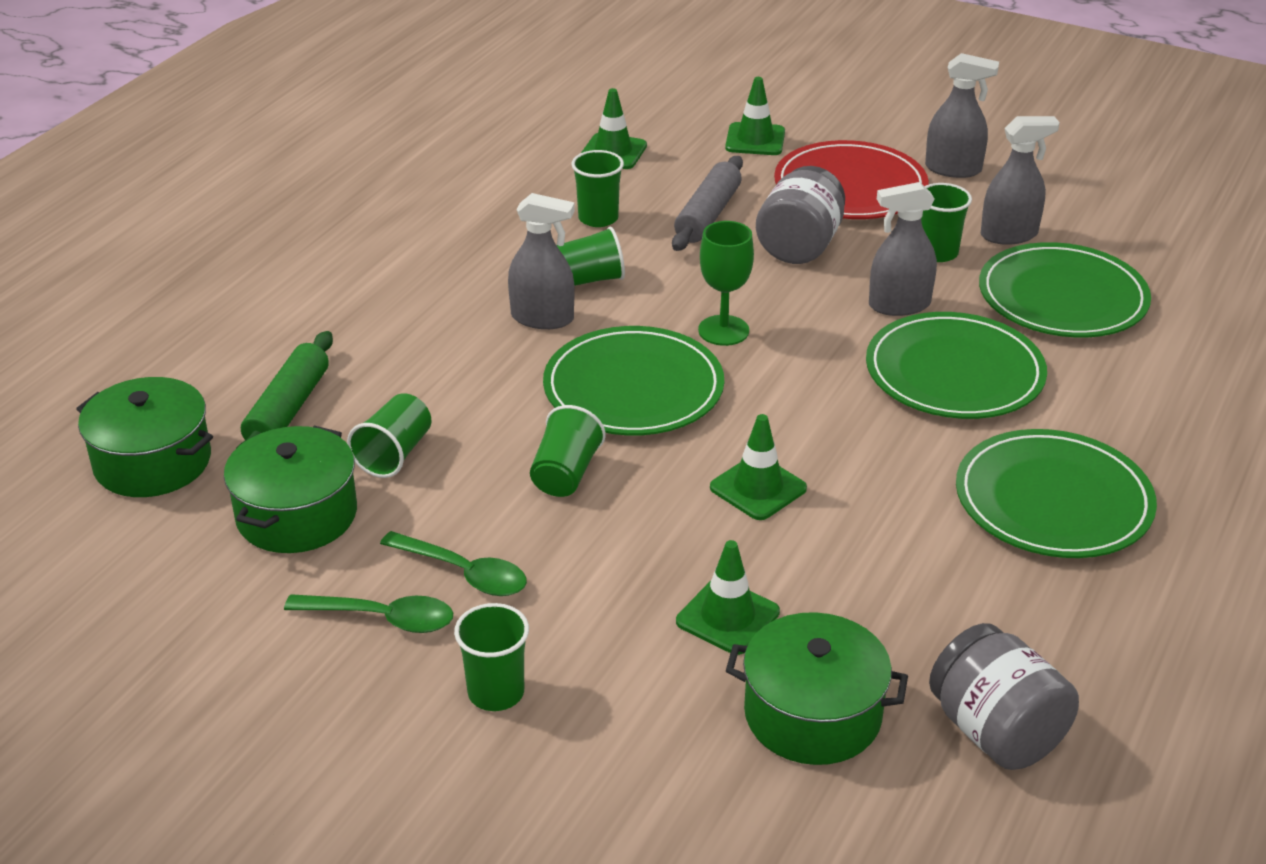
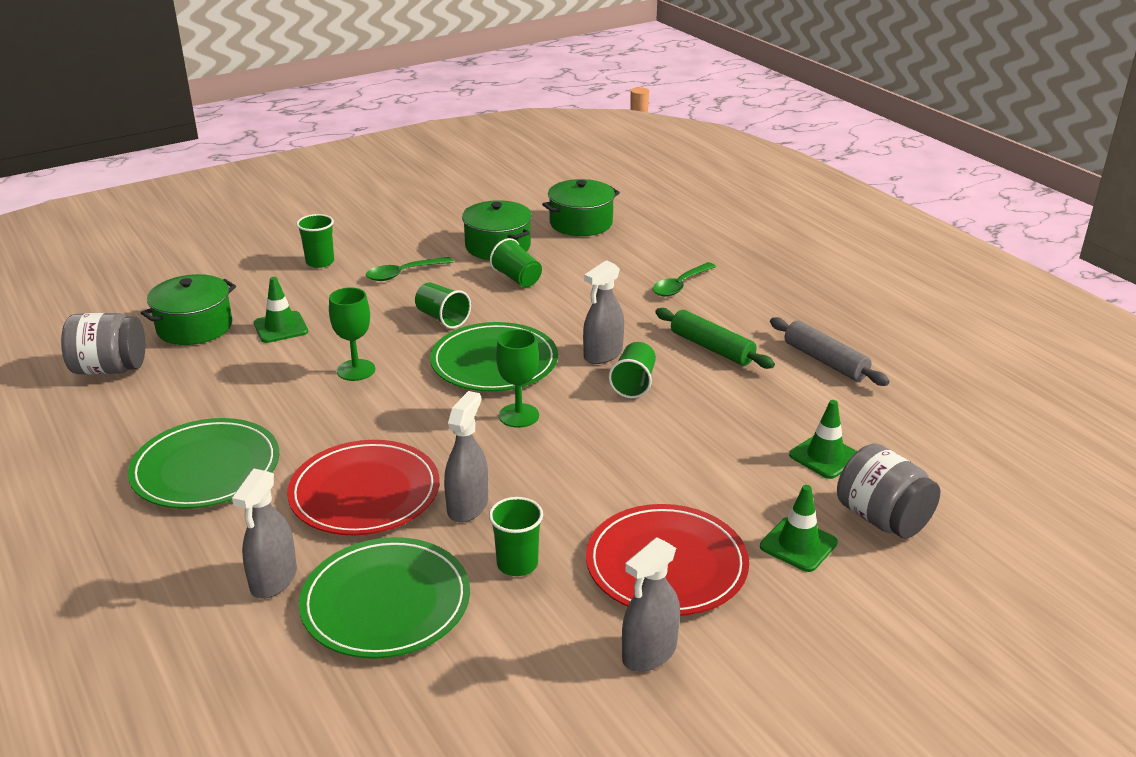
camera: 120 degrees right, 5 degrees down
green rolling pin [237,331,333,447] -> green rolling pin moved to [655,308,775,369]
green spoon [284,594,453,633] -> green spoon moved to [653,262,716,297]
green cup [572,150,624,227] -> none
grey rolling pin [672,156,743,251] -> grey rolling pin moved to [770,317,890,386]
green traffic cone [710,414,807,520] -> green goblet [329,287,375,381]
grey jar [756,166,845,264] -> grey jar moved to [837,444,940,538]
green plate [866,312,1047,419] -> red plate [287,440,440,535]
grey spray bottle [981,116,1060,245] -> grey spray bottle moved to [232,469,297,599]

